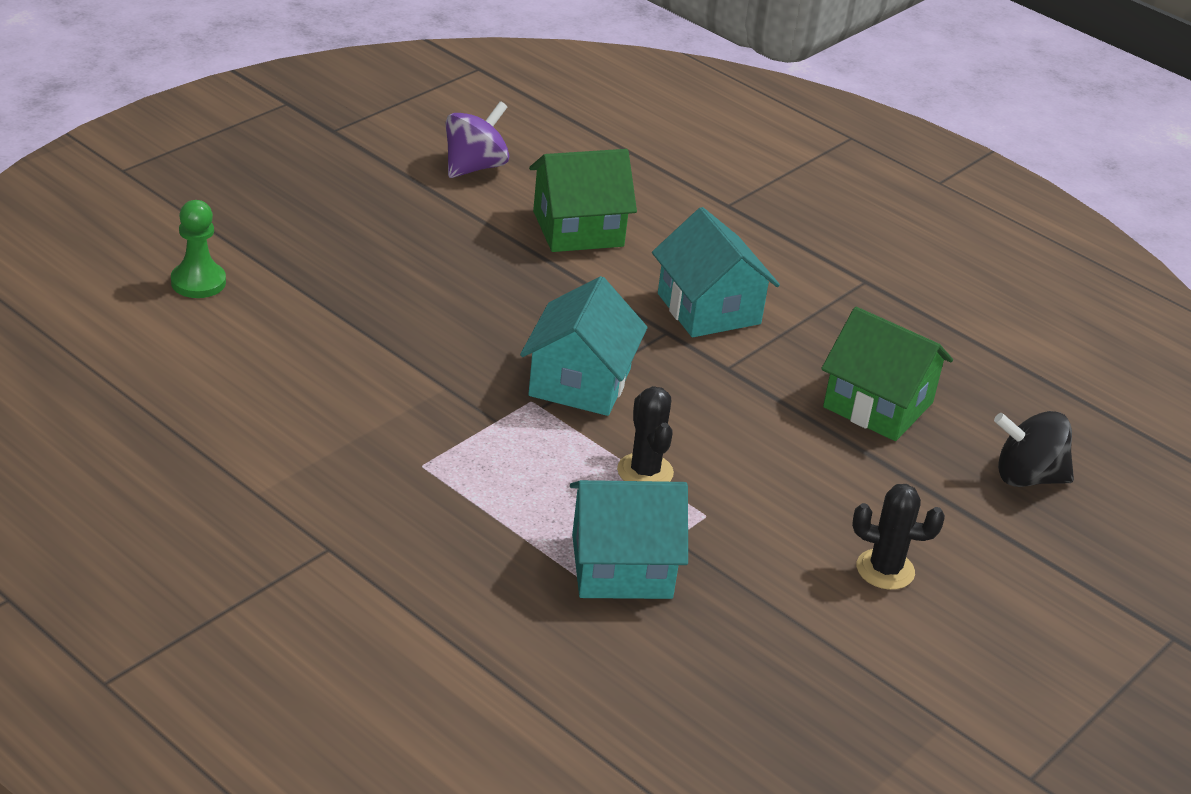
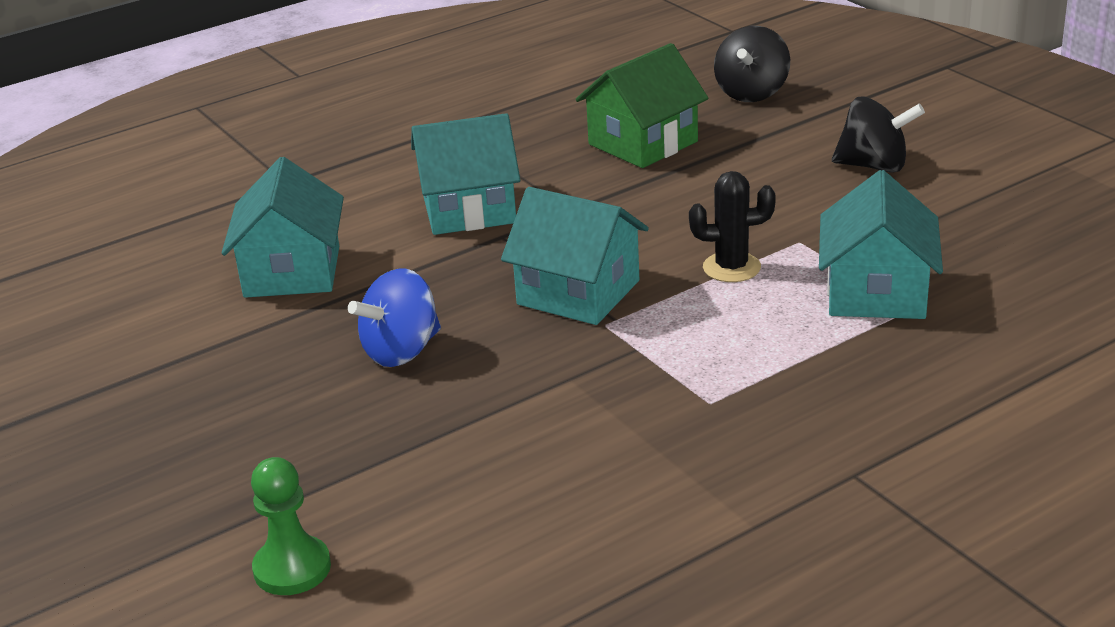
camera: 70 degrees left, 5 degrees down
purple spinning top [445,101,509,178] -> none
green house [529,149,637,252] -> turquoise house [222,157,344,298]
black cactus [852,484,945,590] -> black spinning top [832,96,925,172]
none -> blue spinning top [348,268,441,367]

